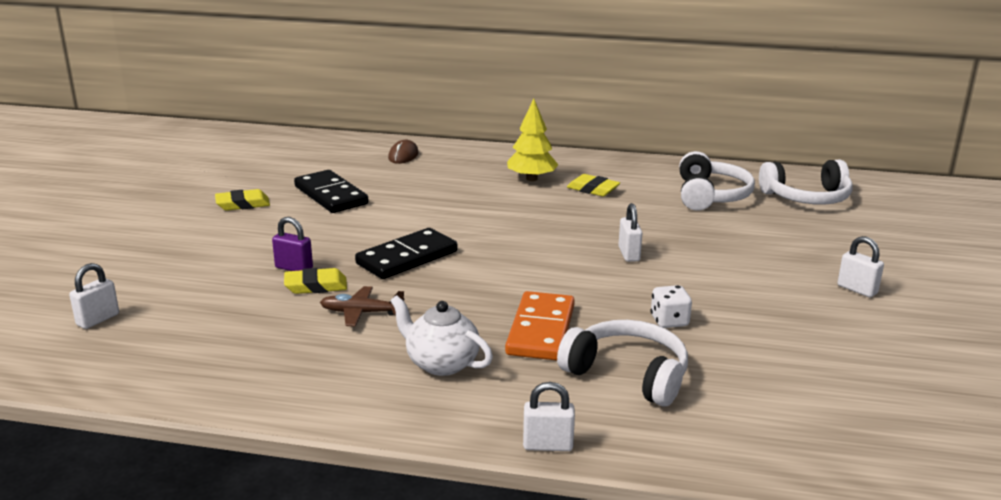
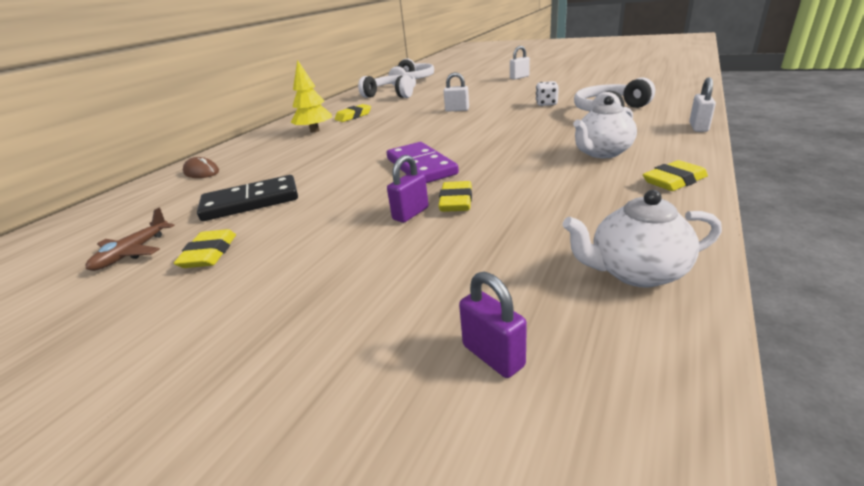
camera: 70 degrees left, 5 degrees up
white padlock [69,263,119,329] -> purple padlock [459,272,527,378]
brown plane [320,286,404,327] -> brown plane moved to [86,208,174,271]
black domino [355,228,457,279] -> purple domino [387,142,459,183]
orange domino [505,291,575,360] -> none
none -> white teapot [562,190,722,288]
none -> yellow eraser [643,160,708,191]

